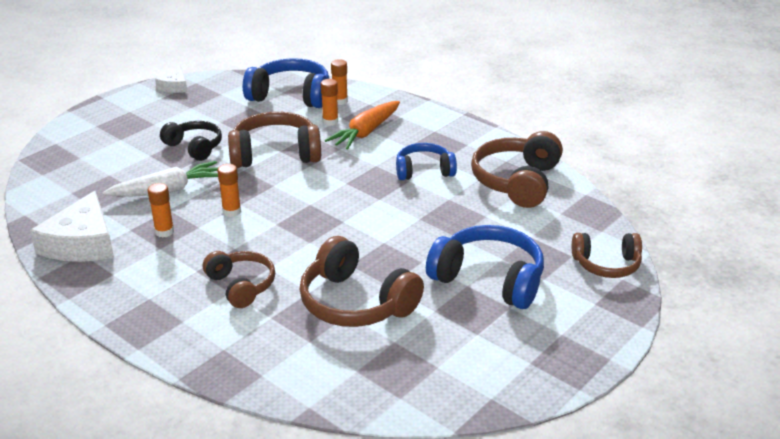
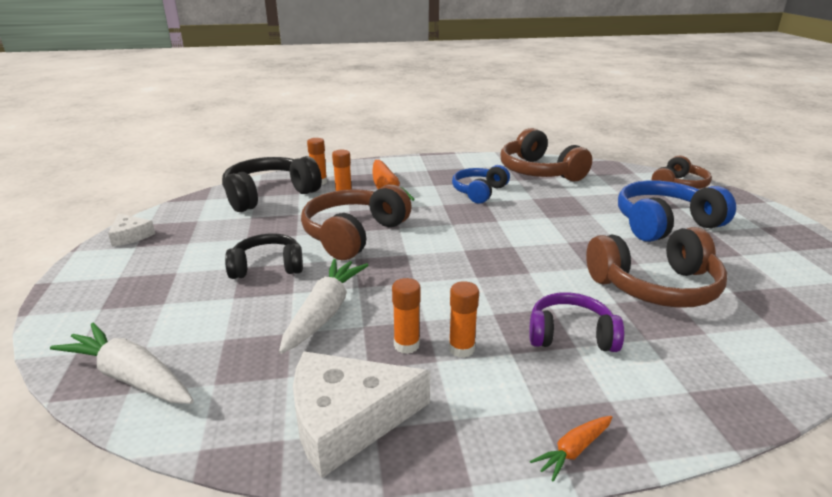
camera: 50 degrees left, 5 degrees down
white cheese [30,191,114,262] -> white cheese turned 120 degrees clockwise [293,352,430,478]
brown headphones [203,251,275,308] -> purple headphones [529,292,624,352]
orange glue stick [217,164,241,217] -> orange glue stick moved to [449,281,479,358]
blue headphones [243,58,329,108] -> black headphones [222,156,322,212]
none -> white carrot [50,323,194,404]
none -> orange carrot [530,416,612,481]

